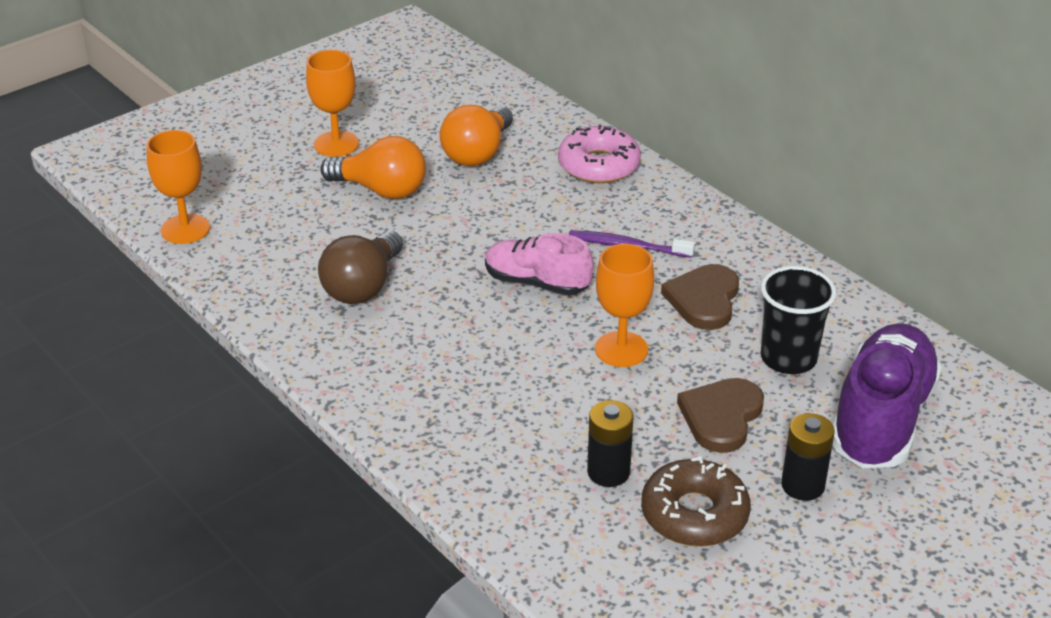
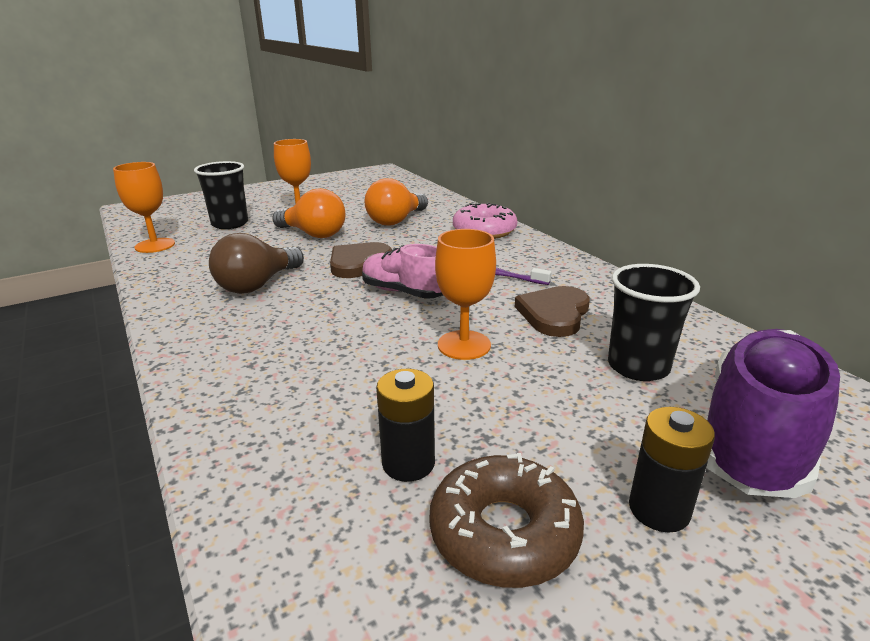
camera: 10 degrees right, 10 degrees down
brown heart [677,378,764,453] -> brown heart moved to [330,242,392,278]
none -> black cup [194,161,248,229]

